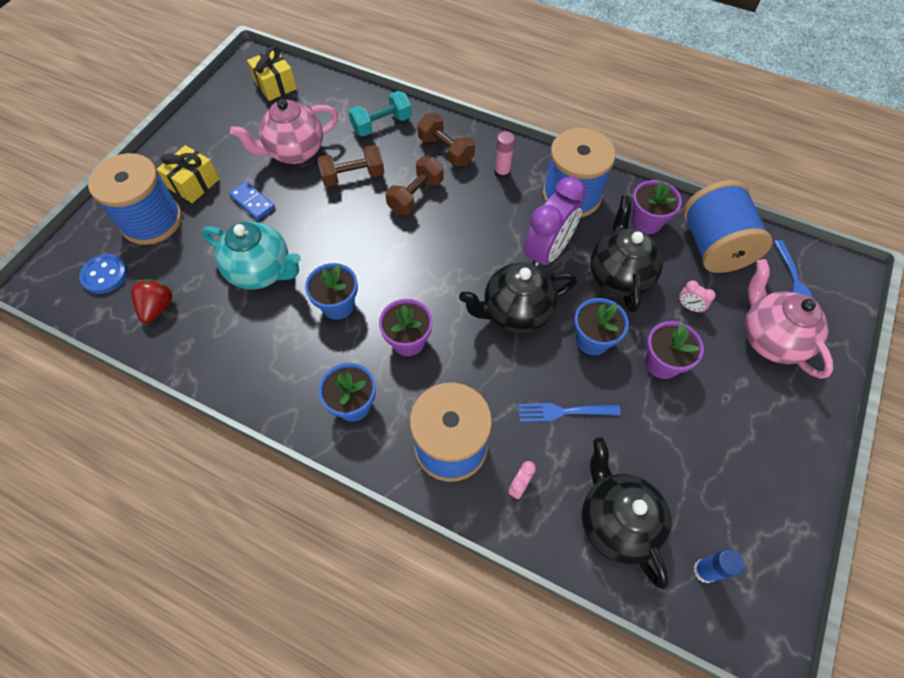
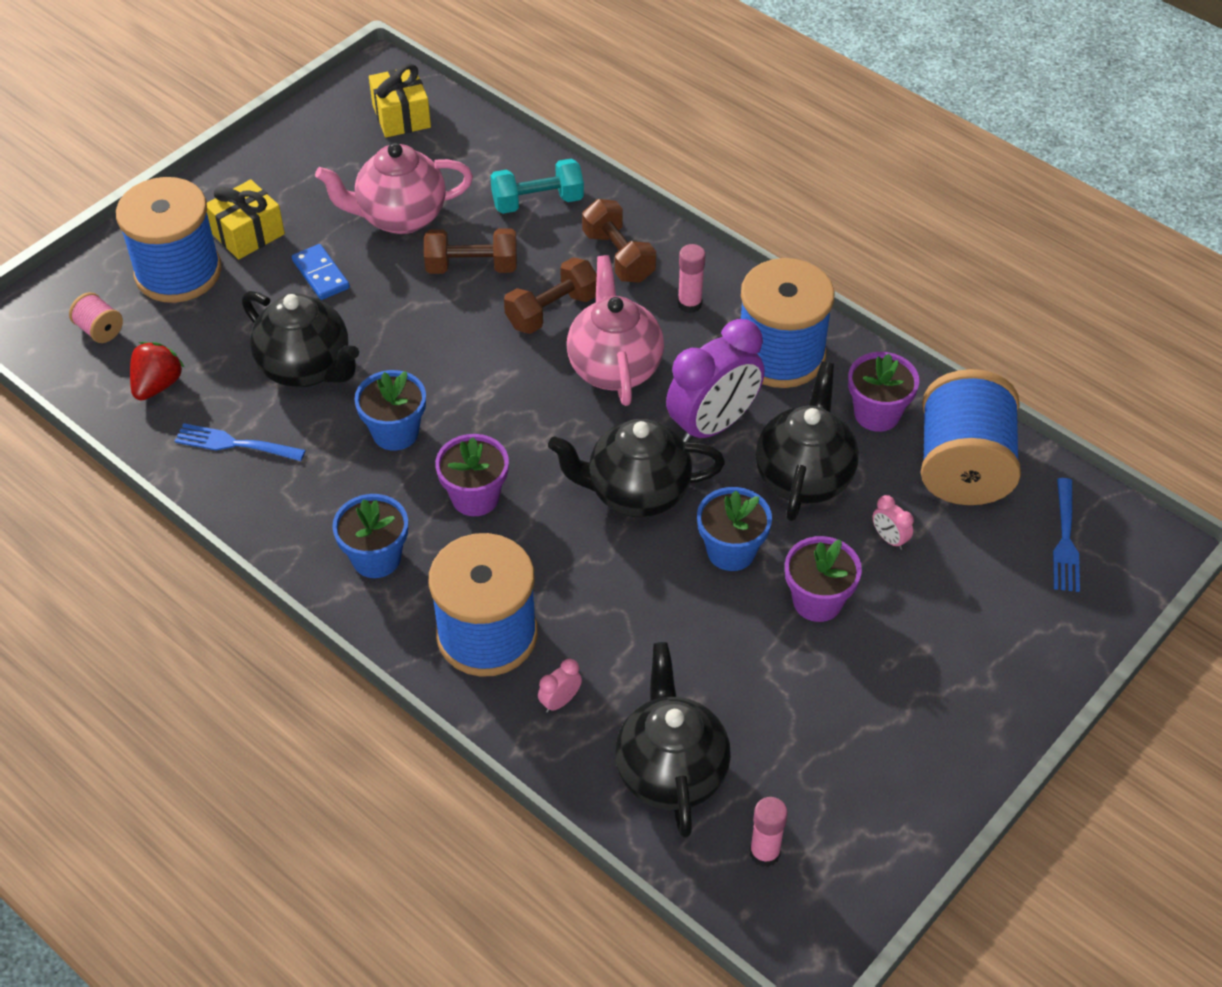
camera: 15 degrees right, 10 degrees down
blue button [79,254,128,294] -> pink spool [69,292,123,343]
turquoise teapot [202,222,301,290] -> black teapot [242,291,359,388]
blue fork [518,403,621,422] -> blue fork moved to [175,423,306,461]
blue glue stick [693,549,744,583] -> pink glue stick [750,797,788,867]
pink teapot [745,259,833,379] -> pink teapot moved to [567,255,664,406]

